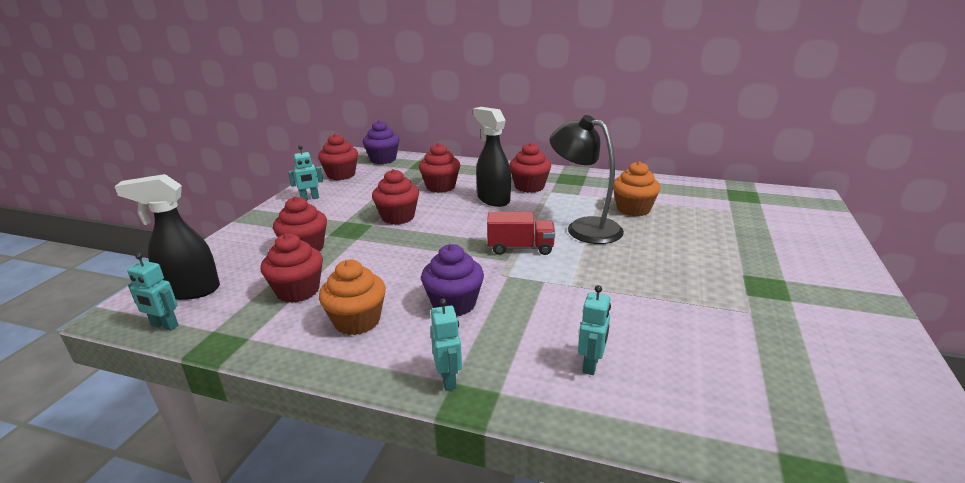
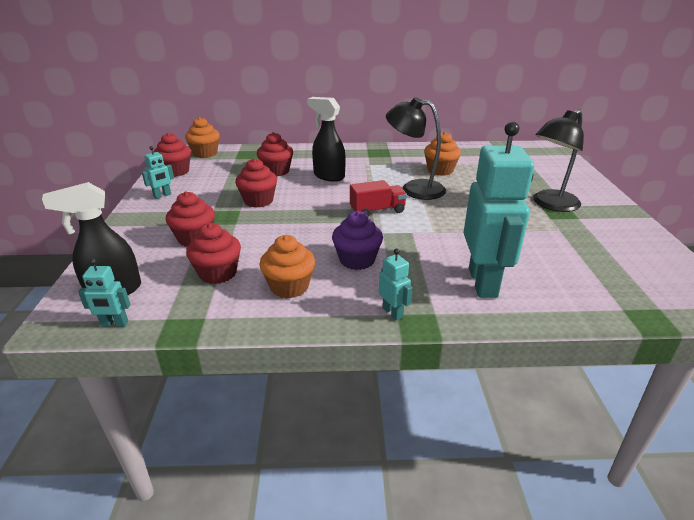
camera: 20 degrees left, 5 degrees up
purple cupcake [363,120,400,164] -> orange cupcake [185,117,220,158]
red cupcake [509,143,551,193] -> none
turquoise robot [578,285,611,375] -> turquoise robot [464,121,534,298], size x2.34
none -> black lamp [533,110,584,212]

